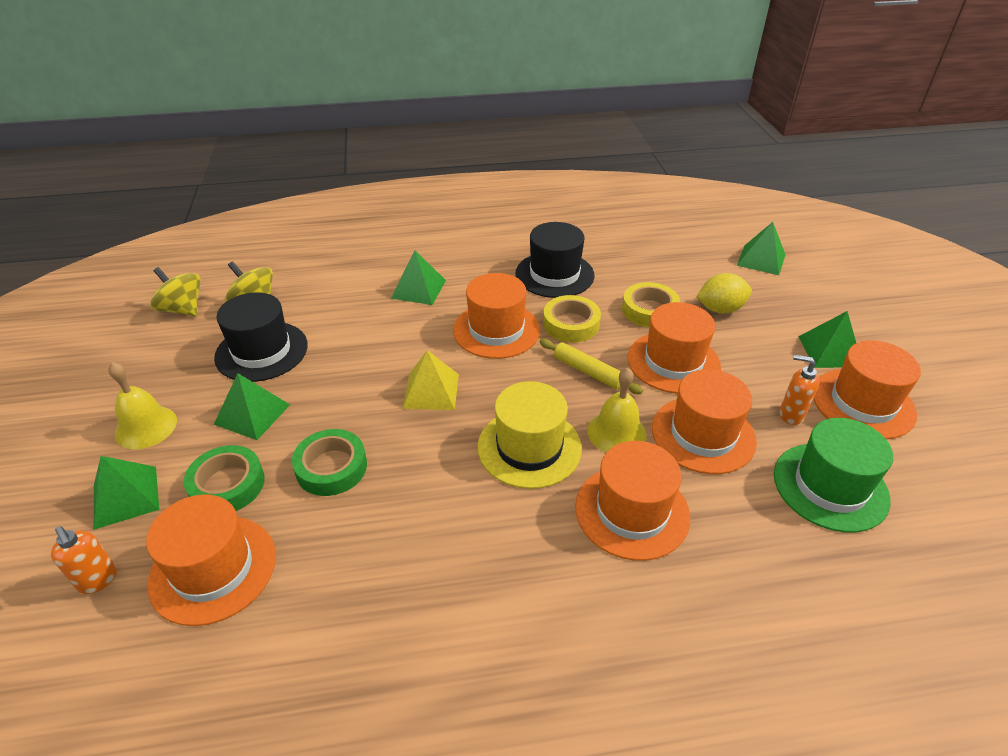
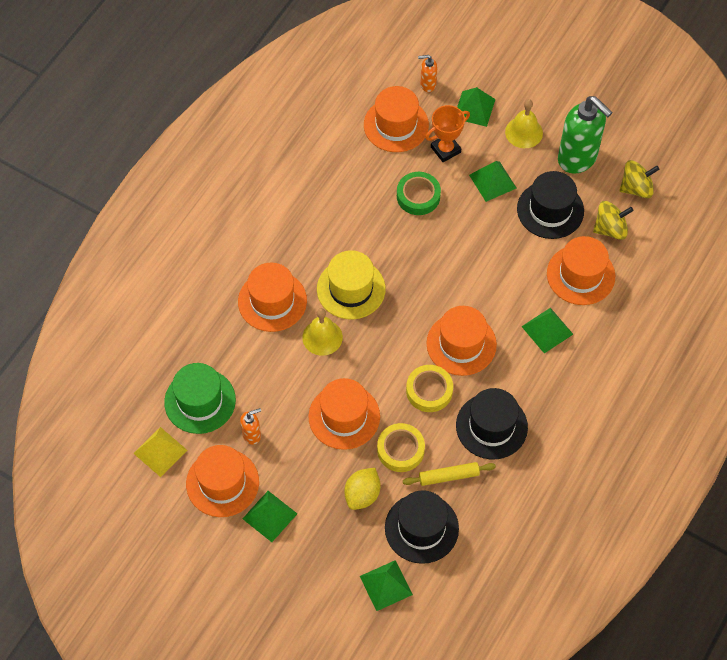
camera: 130 degrees right, 20 degrees up
green tape [184,445,265,511] -> orange trophy [425,105,470,162]
yellow pyramid [403,350,459,410] -> yellow pyramid moved to [133,427,188,477]
yellow rolling pin [540,339,643,394] -> yellow rolling pin moved to [403,462,496,486]
orange hat [652,369,757,474] -> orange hat moved to [547,236,615,305]
none -> black hat [385,490,459,564]
none -> green soap dispenser [558,96,613,174]

